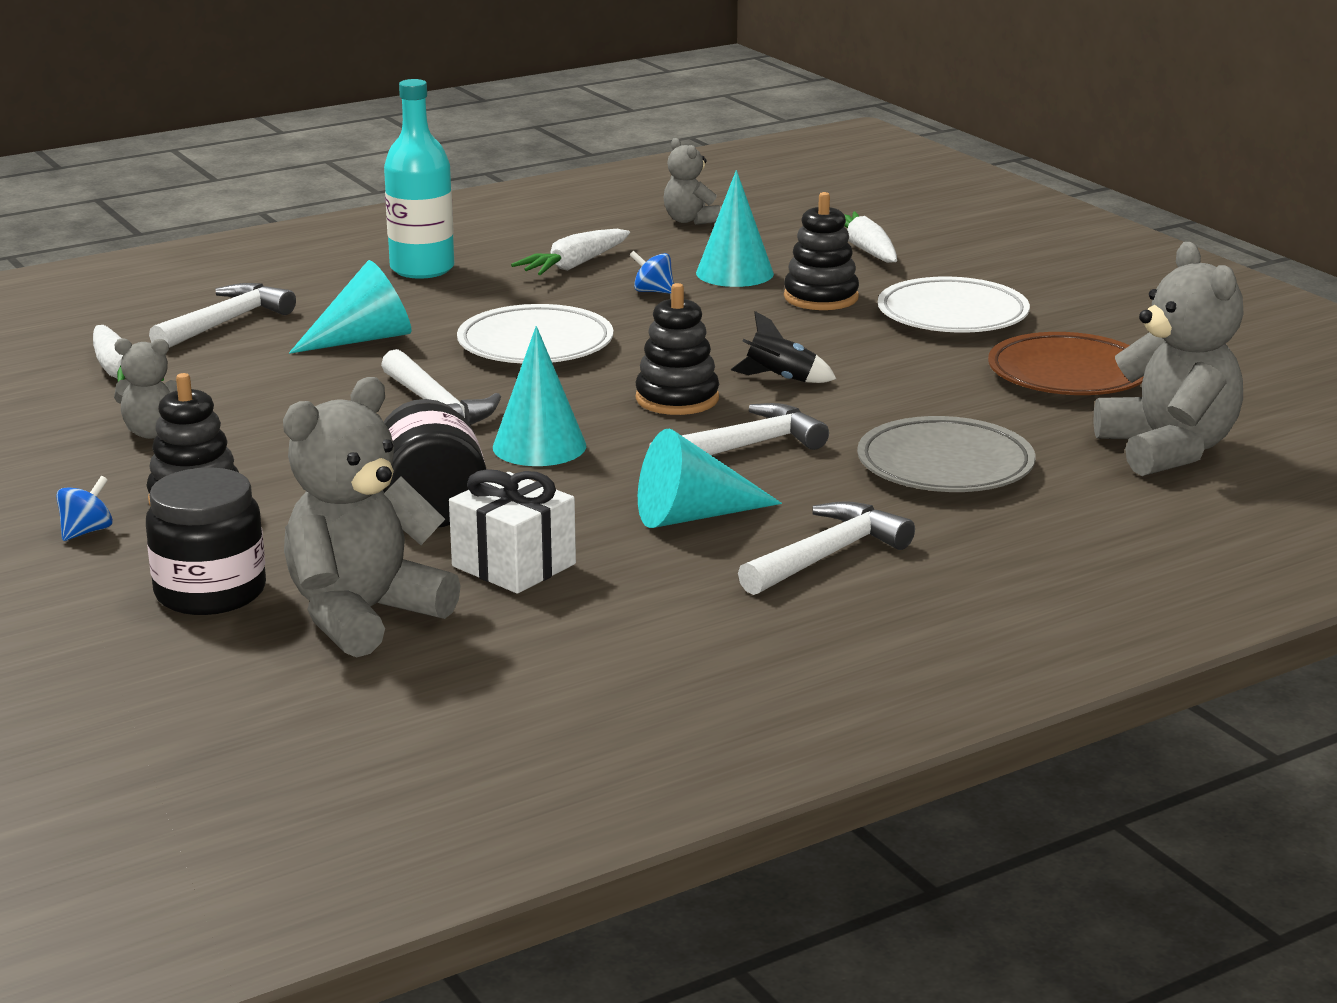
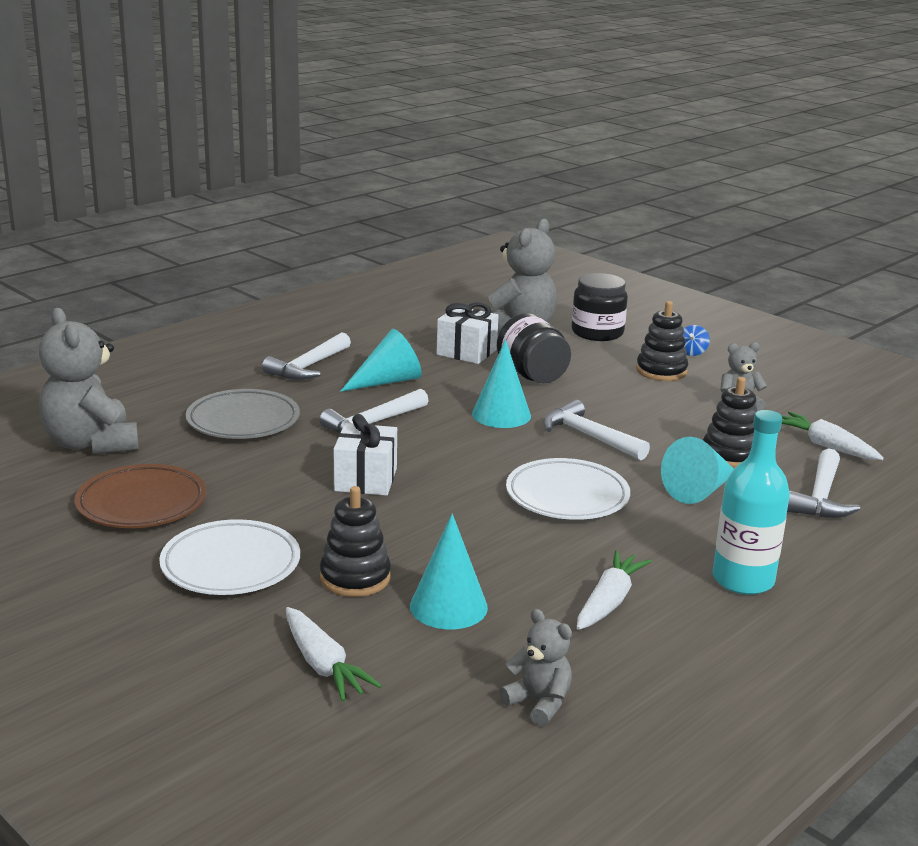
camera: 165 degrees right, 0 degrees up
blue spinning top [630,251,674,294] -> none
black stacking toy [636,283,719,415] -> black stacking toy moved to [703,377,758,468]
black rocket [731,311,836,383] -> white gift [334,414,397,496]

